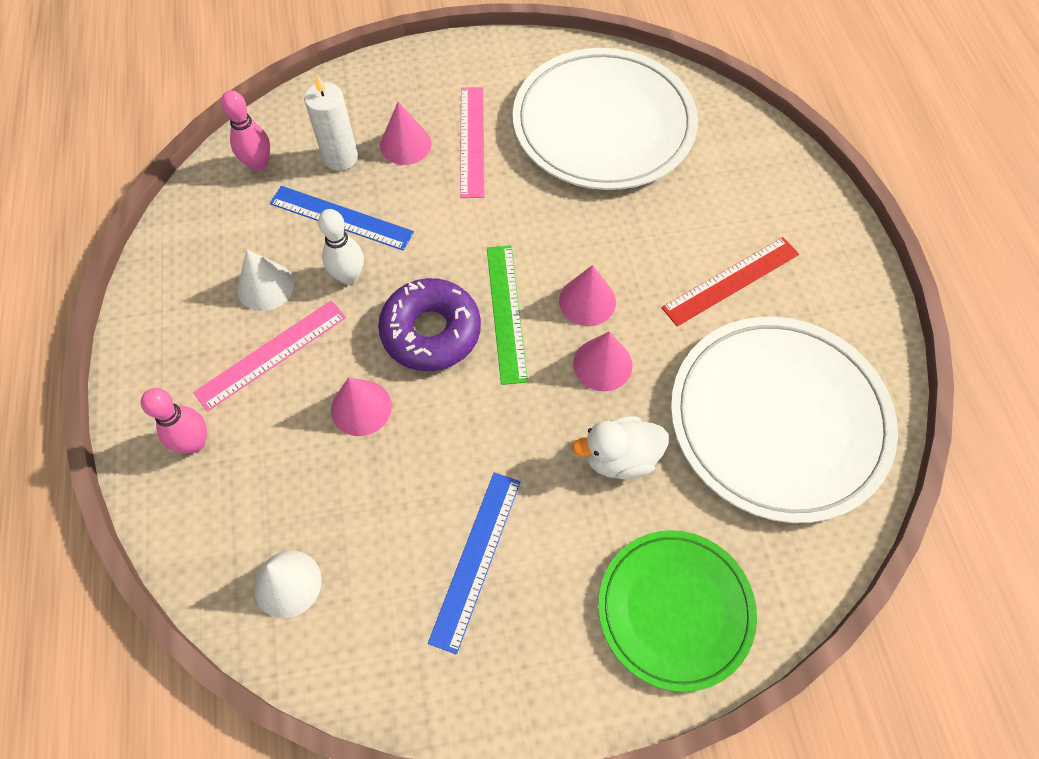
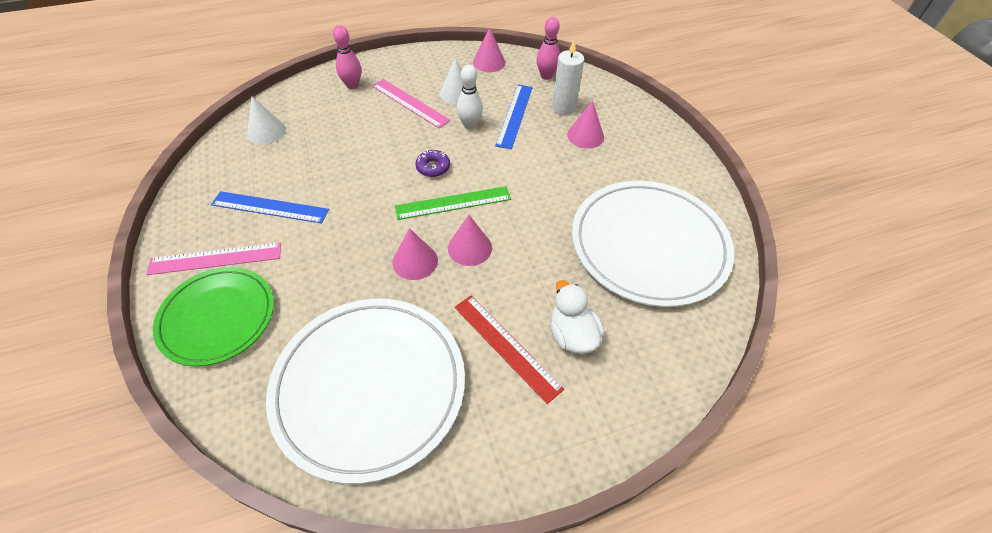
camera: 80 degrees right, 10 degrees down
pink cone [331,377,392,436] -> pink cone moved to [473,27,506,72]
purple donut [378,278,481,371] -> purple donut [415,150,450,177], size x0.51
pink ruler [460,87,484,198] -> pink ruler moved to [146,242,281,275]
white duck [572,416,669,479] -> white duck moved to [550,280,604,354]

